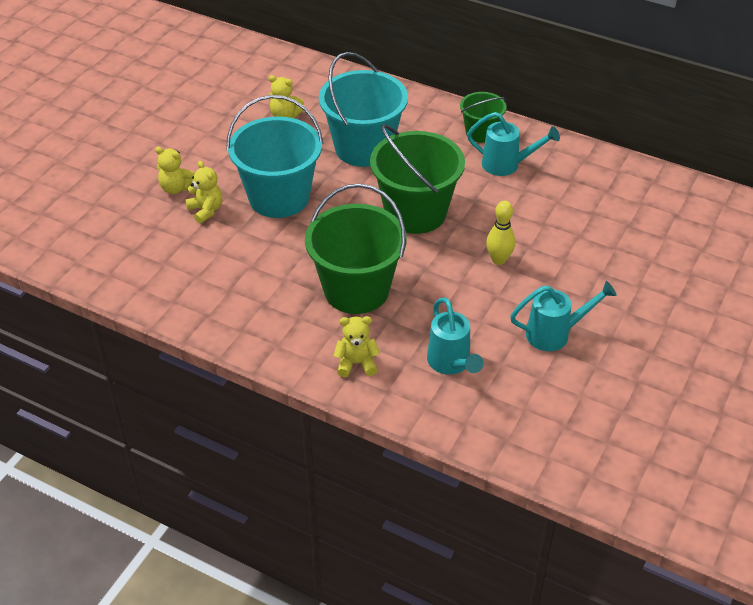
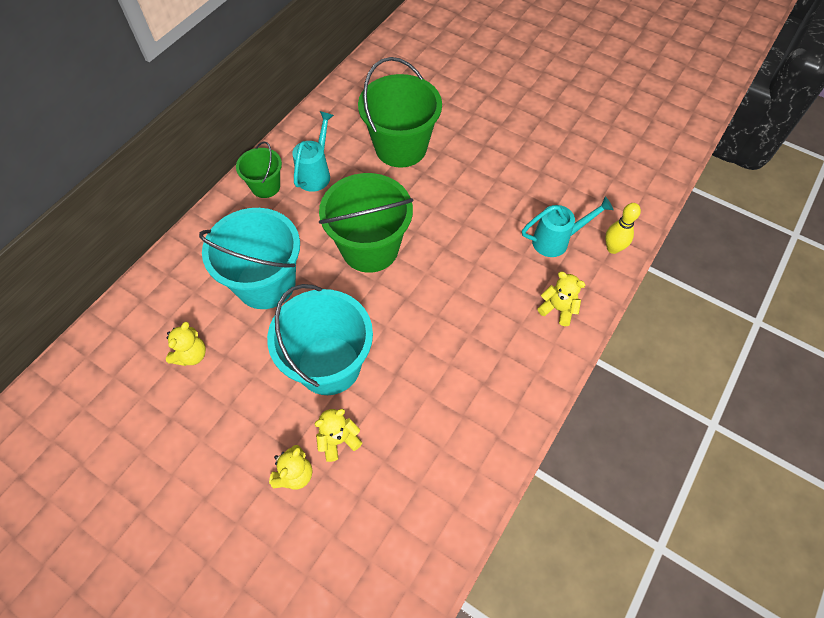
camera: 85 degrees left, 15 degrees up
green bucket [305,183,407,314] -> green bucket moved to [358,57,442,168]
yellow teddy bear [334,316,380,377] -> yellow teddy bear turned 120 degrees clockwise [537,272,585,326]
yellow bowling pin [486,201,515,265] -> yellow bowling pin moved to [605,203,641,254]
turquoise watering can [510,281,617,351] -> none

